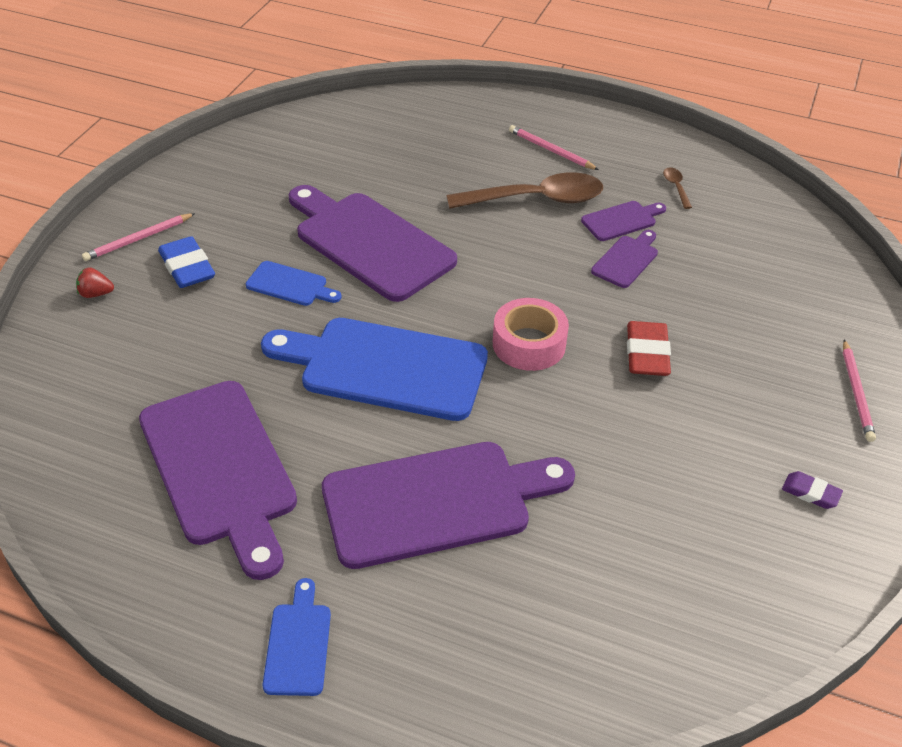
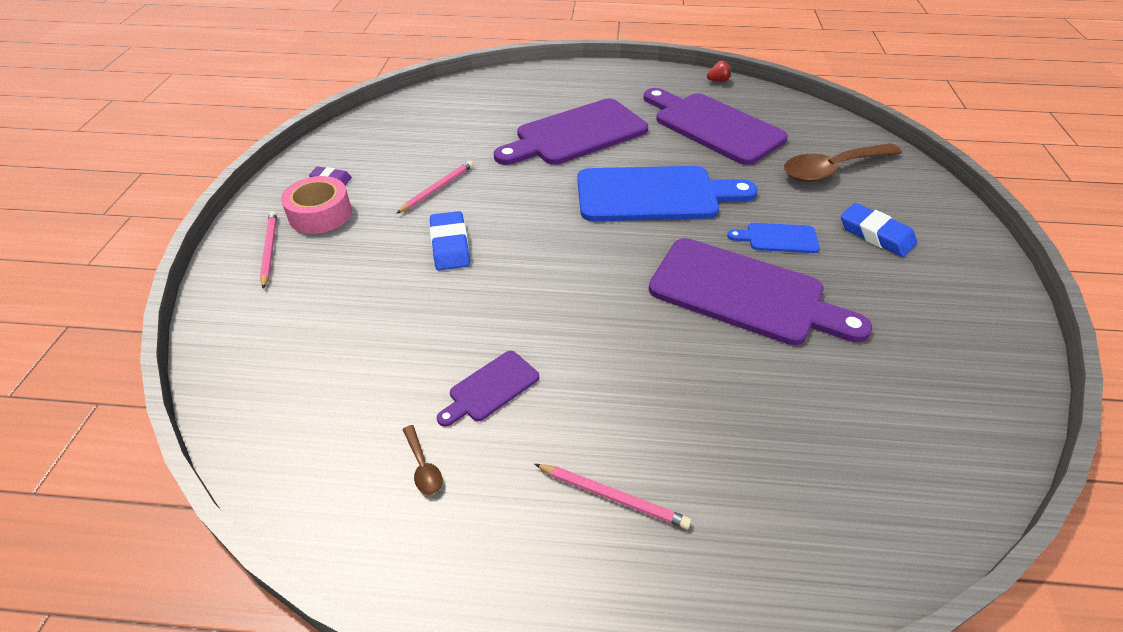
camera: 165 degrees right, 0 degrees up
red strawberry [76,267,114,298] -> red strawberry moved to [707,61,731,82]
pink pencil [82,213,195,261] -> pink pencil moved to [396,161,473,214]
blue cutting board [263,578,331,696] -> none
brown spoon [447,172,603,209] -> brown spoon moved to [784,143,902,182]
pink tape [493,298,569,371] -> pink tape moved to [281,176,352,234]
purple cutting board [591,230,658,288] -> none
red eraser [627,321,671,376] -> blue eraser [430,211,470,270]

